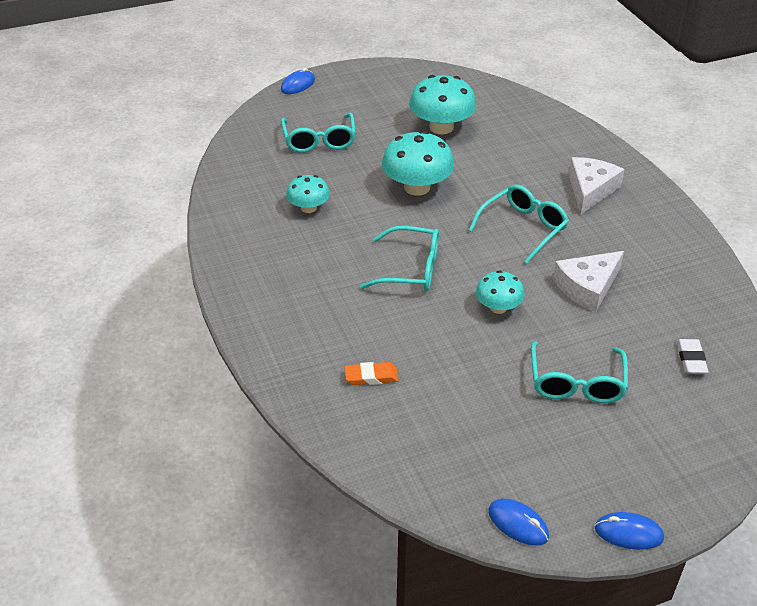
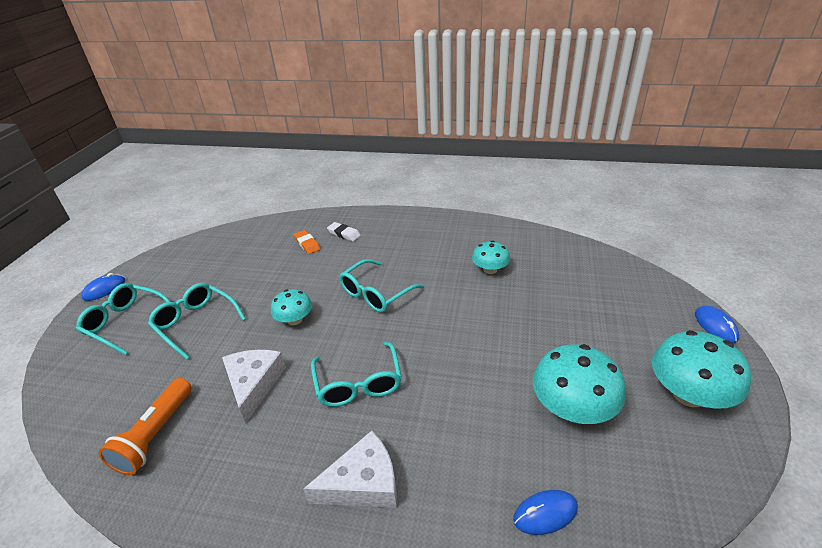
camera: 125 degrees right, 5 degrees down
turquoise glasses [281,113,356,153] -> turquoise glasses moved to [76,283,171,355]
orange eraser [344,362,399,385] -> orange eraser turned 60 degrees counterclockwise [294,230,320,254]
turquoise mushroom [382,131,454,196] -> turquoise mushroom moved to [652,330,751,409]
blue mouse [488,499,549,546] -> blue mouse moved to [513,490,578,535]
white cheese [569,157,625,214] -> white cheese turned 75 degrees counterclockwise [303,431,397,508]
white eraser [677,339,709,374] -> white eraser moved to [327,222,361,242]
none -> orange flashlight [98,378,192,475]

